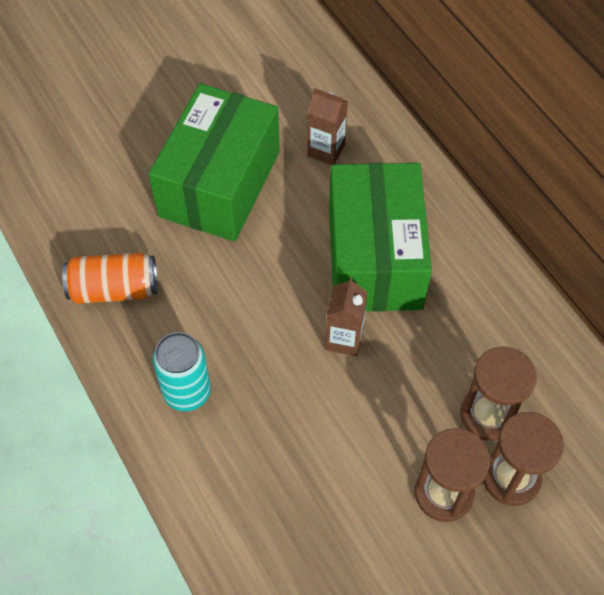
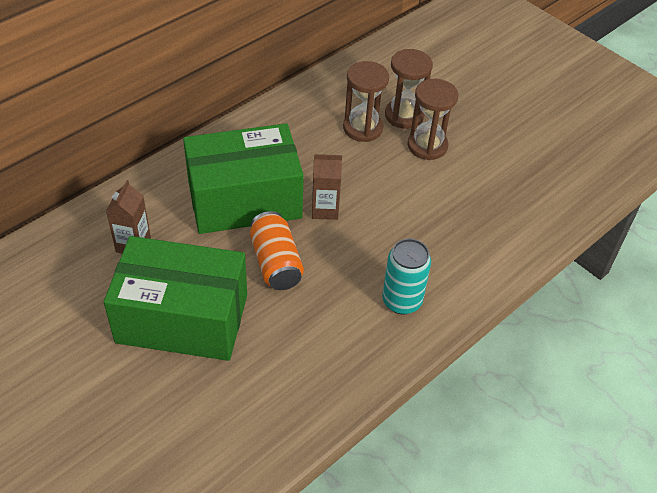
camera: 105 degrees left, 10 degrees down
orange can [62,253,158,304] -> orange can moved to [250,211,304,290]

